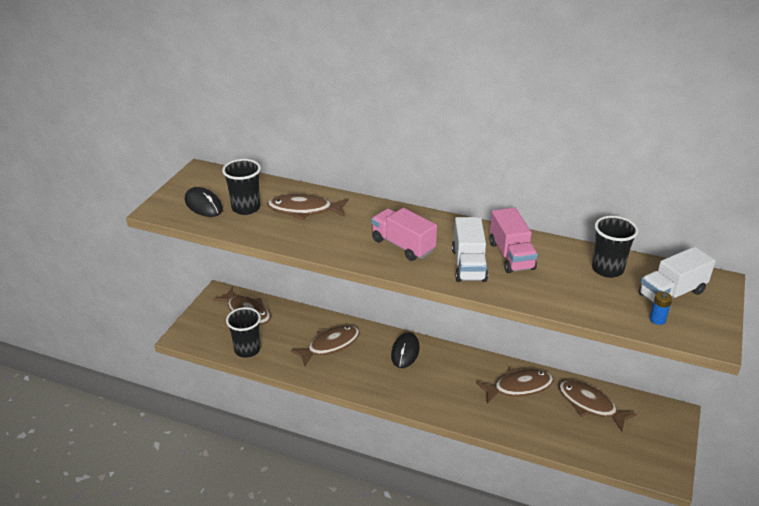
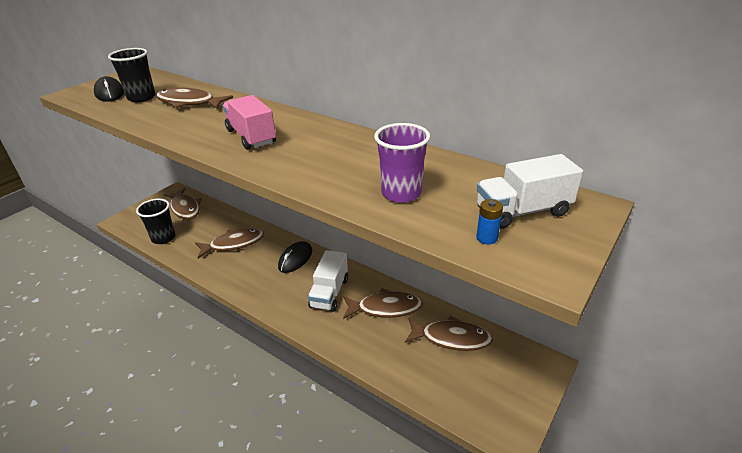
camera: 15 degrees right, 0 degrees up
white truck [452,217,488,282] -> white truck moved to [308,250,348,312]
pink truck [490,208,538,273] -> none
brown fish [558,380,637,431] -> brown fish turned 135 degrees clockwise [405,316,493,351]
black cup [592,216,638,278] -> none
none -> purple cup [374,123,430,203]

